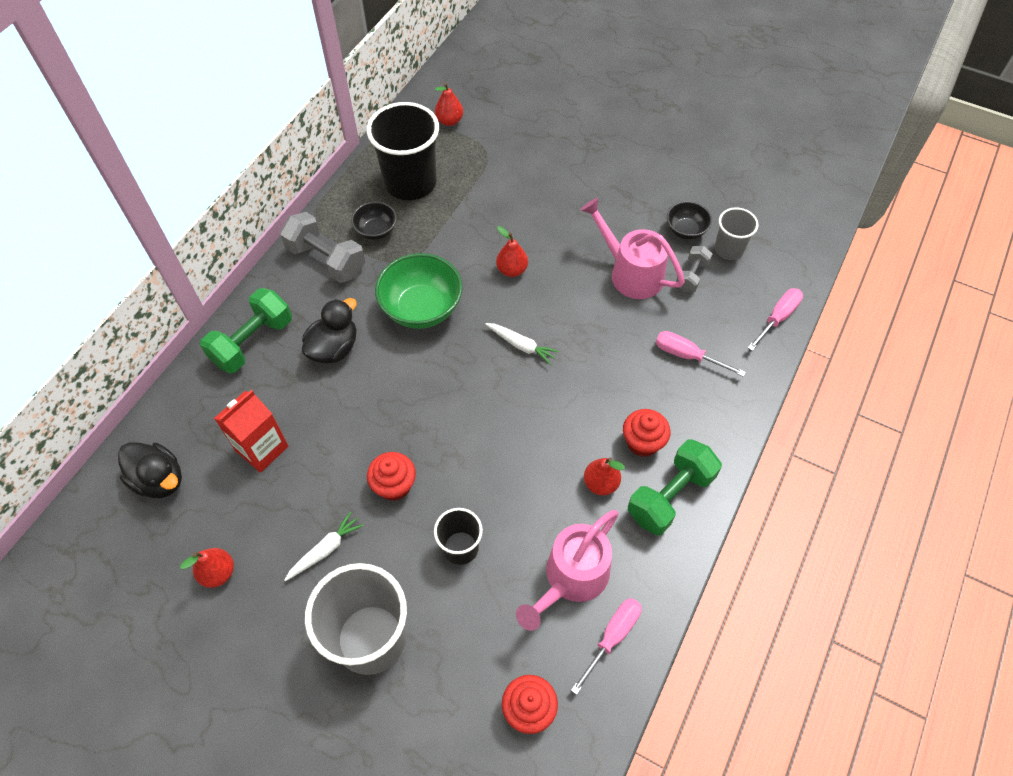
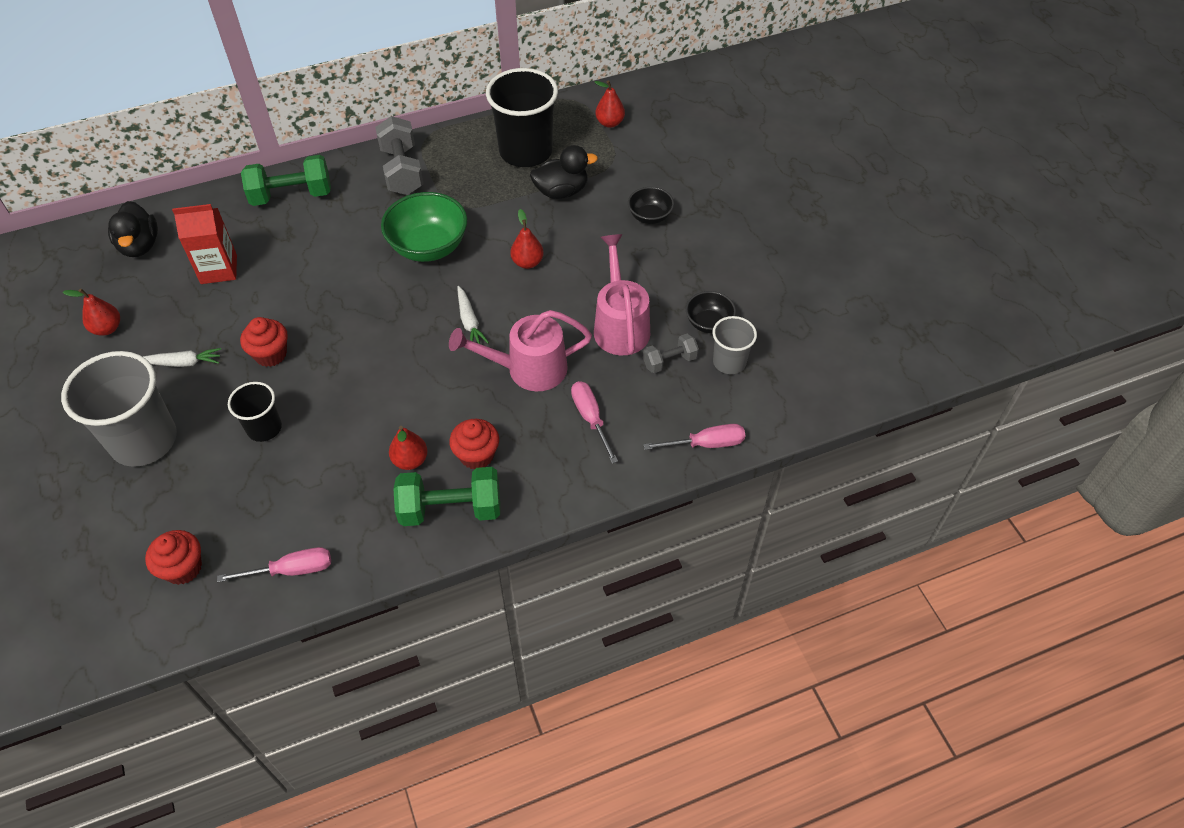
camera: 40 degrees right, 5 degrees down
black duck [302,298,357,364] -> black duck moved to [530,145,598,199]
black bowl [351,202,397,240] -> black bowl moved to [628,187,674,224]
pink watering can [516,510,619,631] -> pink watering can moved to [449,310,592,391]

